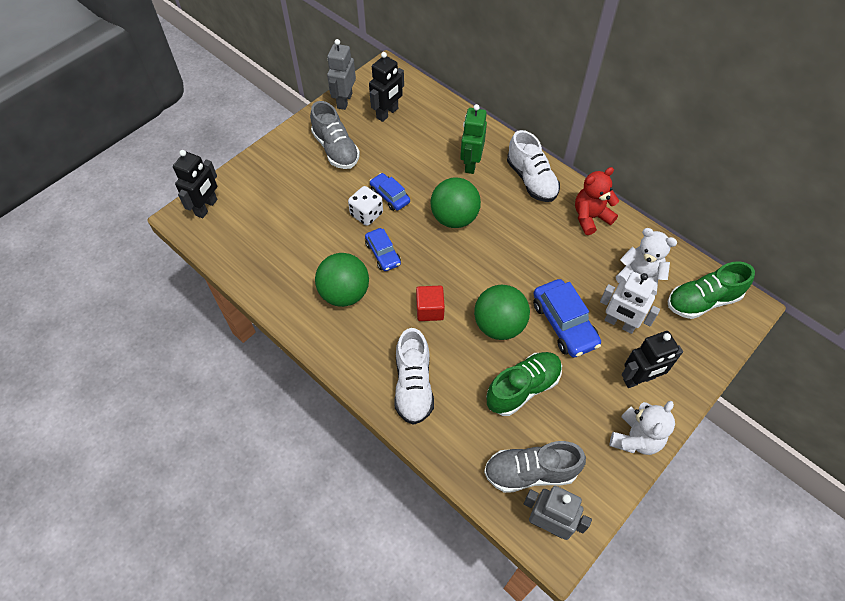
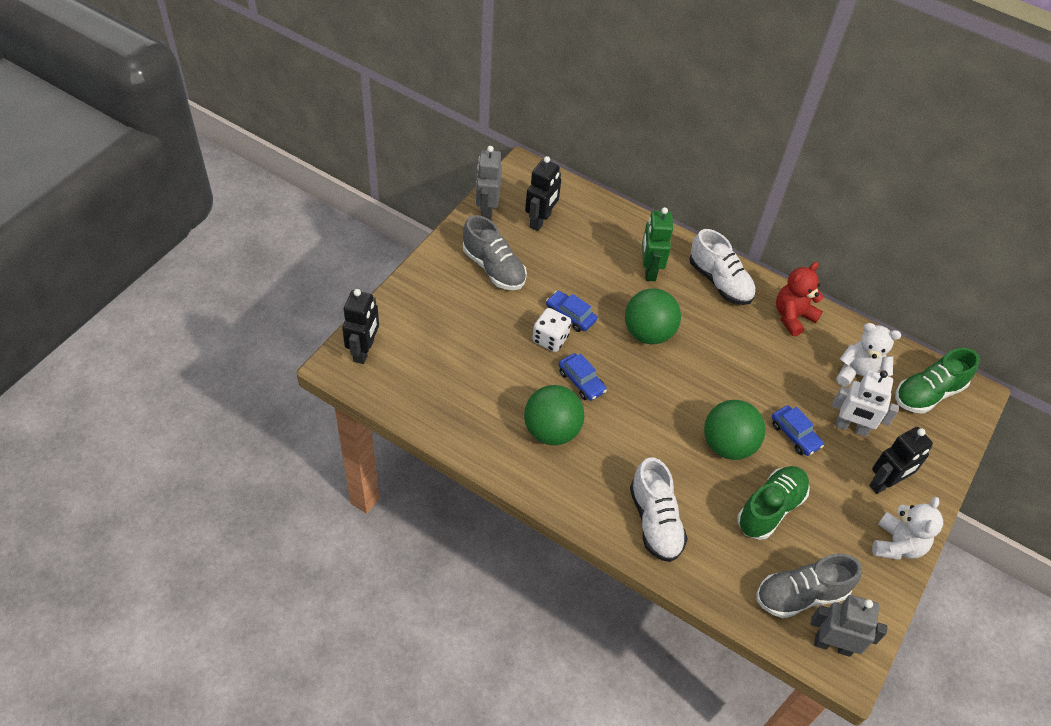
camera: 15 degrees left, 5 degrees down
red cube [416,286,445,321] -> none
blue car [533,279,601,358] -> blue car [772,405,824,456], size x0.62

